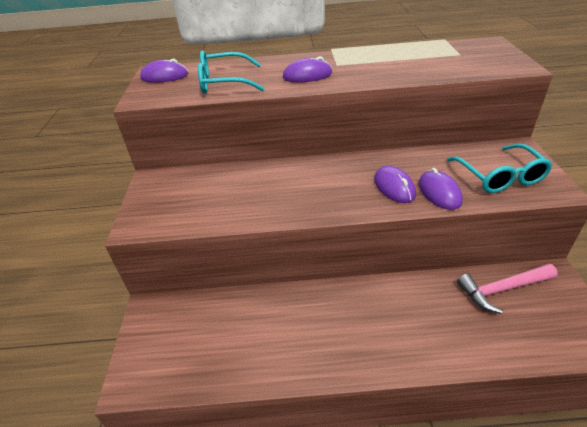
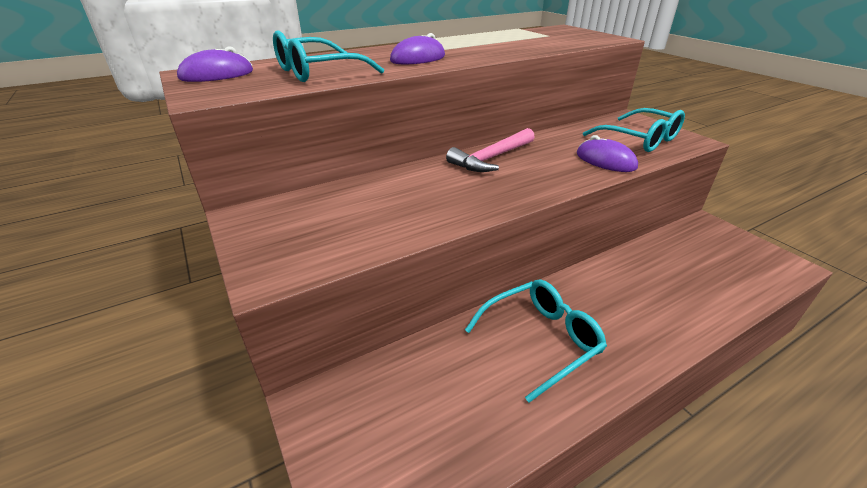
camera: 30 degrees left, 5 degrees down
purple mouse [374,166,416,203] -> none
pink hammer [457,264,558,314] -> pink hammer moved to [446,128,535,172]
none -> turquoise glasses [465,279,607,403]

